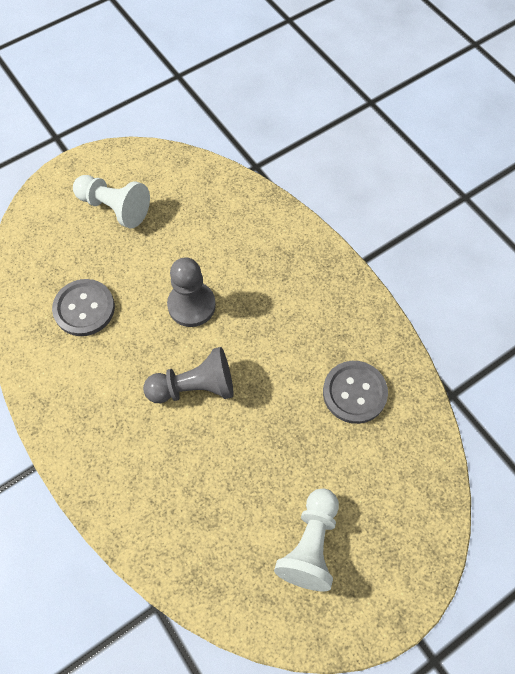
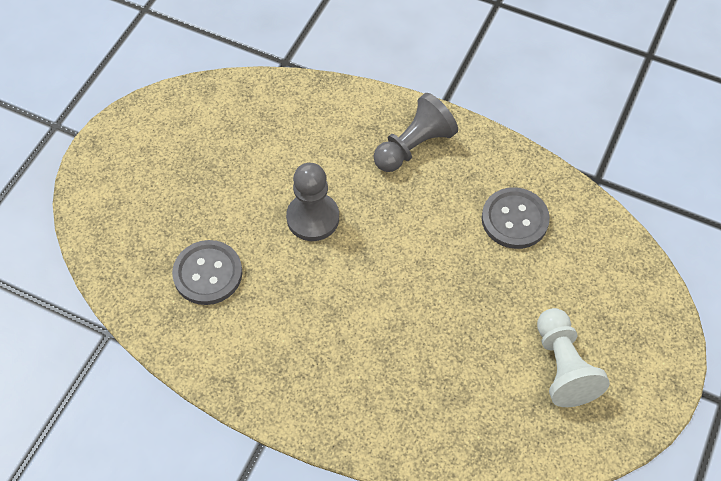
camera: 30 degrees left, 5 degrees down
white pawn [73,175,150,228] -> none
grey pawn [143,347,234,403] -> grey pawn moved to [373,93,458,172]

